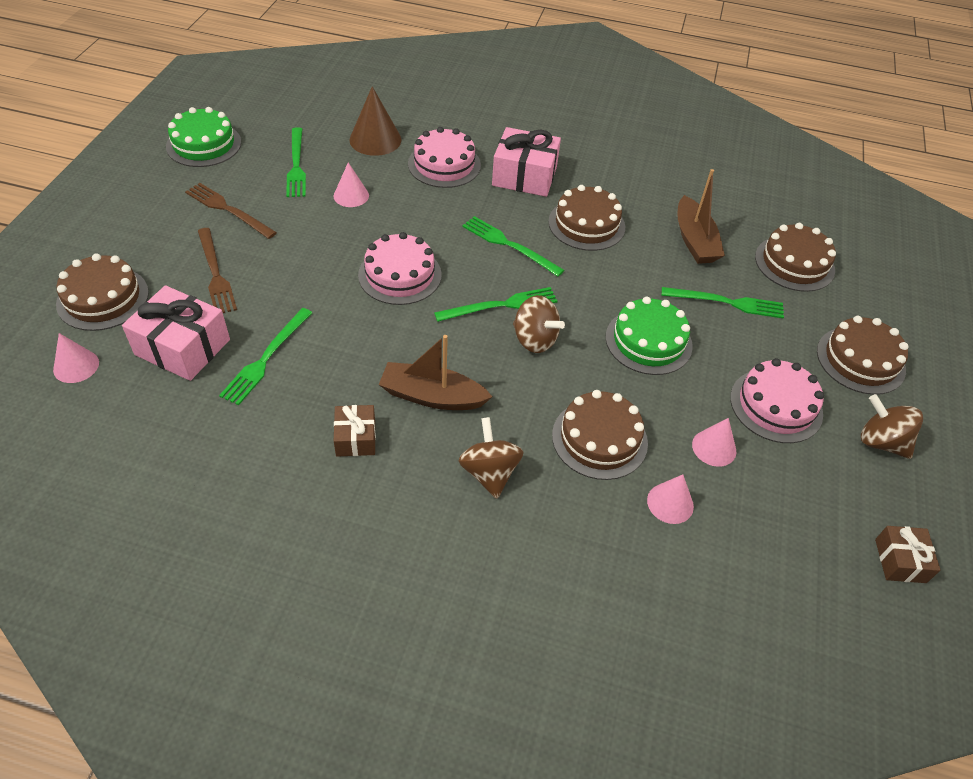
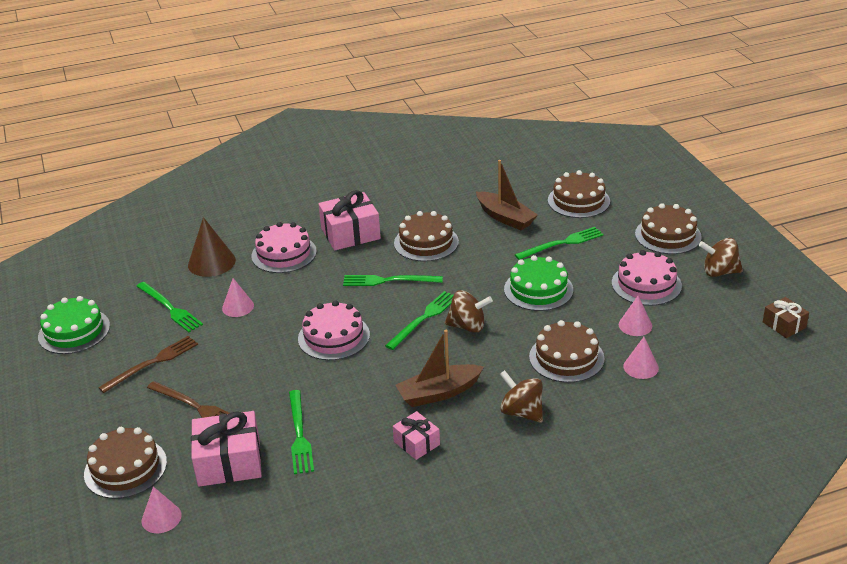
camera: 30 degrees left, 15 degrees down
brown fork [185,183,277,239] -> brown fork turned 135 degrees clockwise [98,336,198,393]
brown gift [334,405,376,457] -> pink gift [393,411,440,460]

